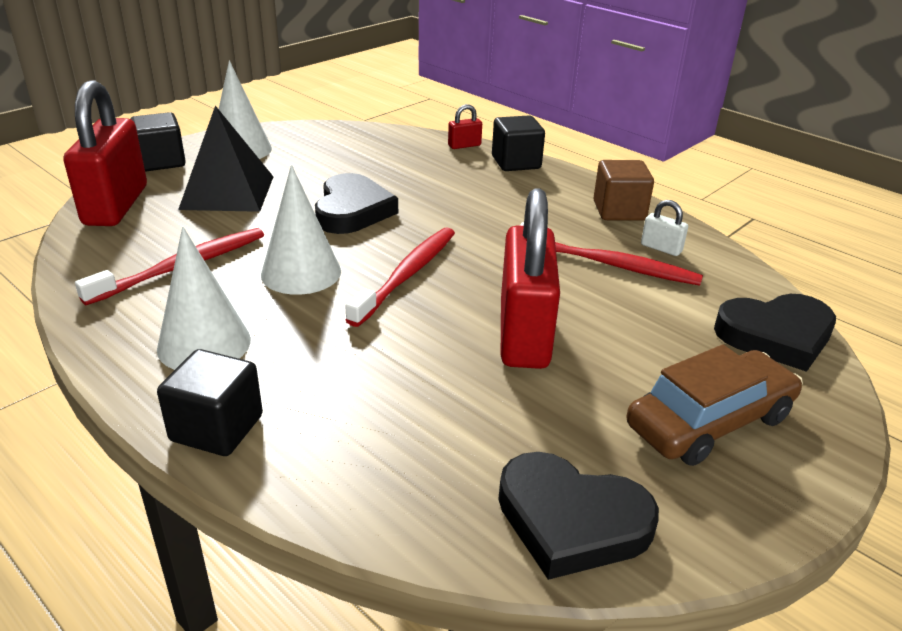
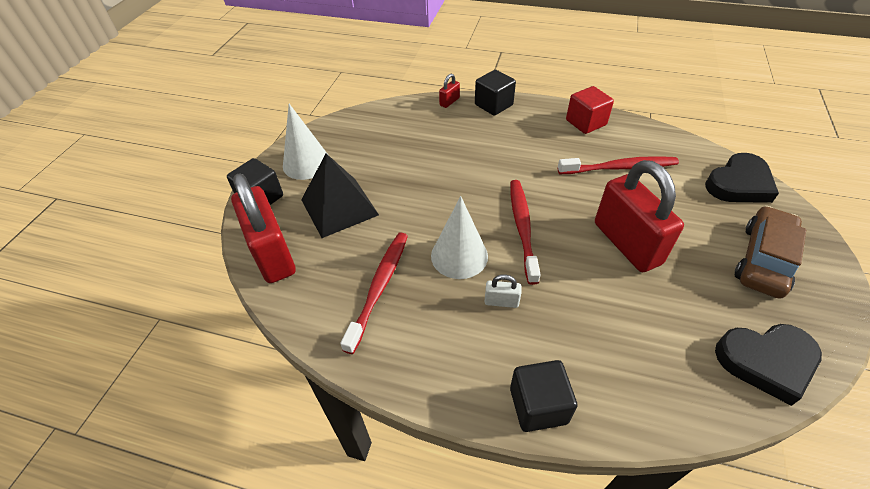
camera: 25 degrees left, 15 degrees up
white cone [157,227,251,370] -> none
black heart [315,173,398,234] -> none
brown cube [593,160,654,221] -> red cube [566,86,614,134]
white padlock [641,200,688,256] -> white padlock moved to [485,274,522,308]

